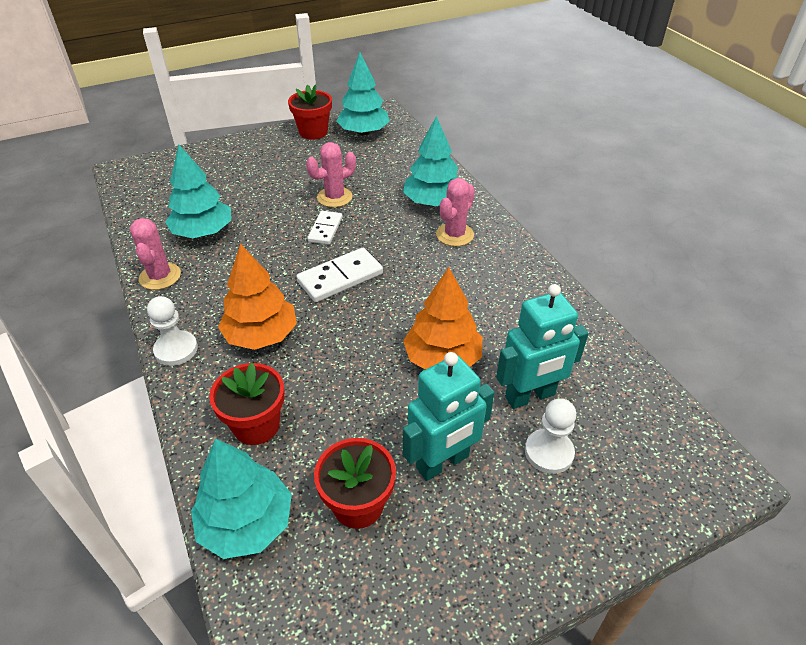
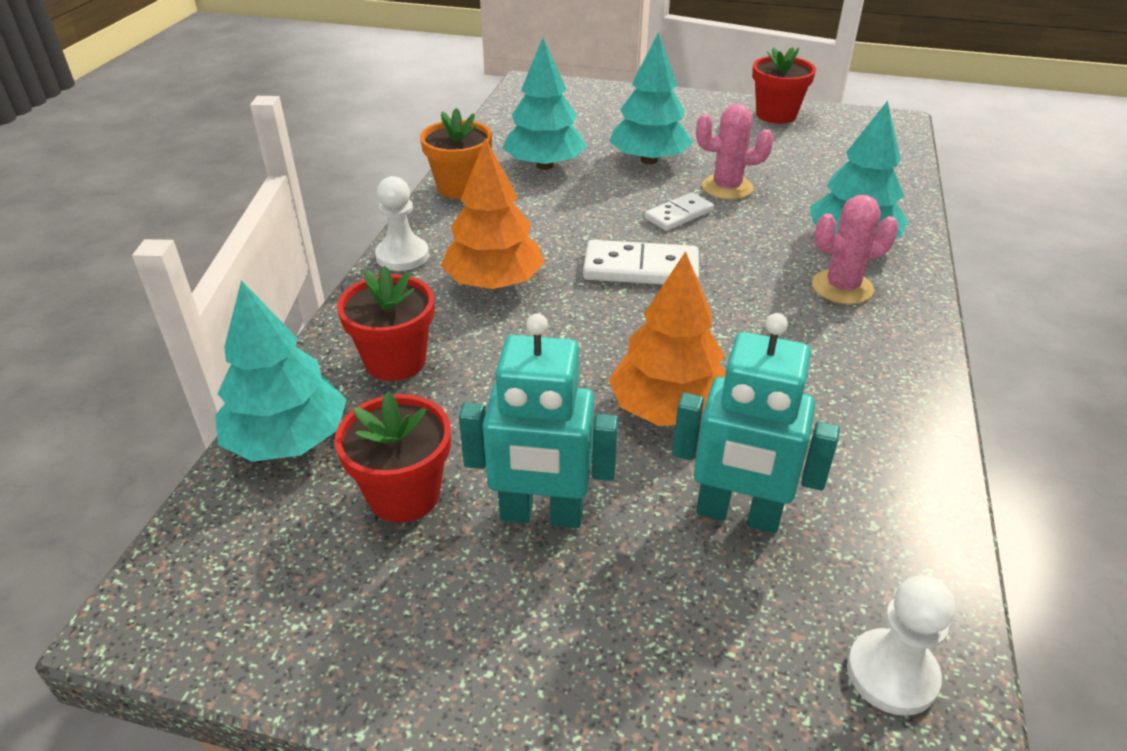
camera: 40 degrees right, 5 degrees down
pink cactus [130,218,181,290] -> orange flower pot [420,108,492,199]
turquoise tree [336,53,390,135] -> turquoise tree moved to [609,33,693,164]
white pawn [525,398,576,474] -> white pawn moved to [847,576,955,716]

